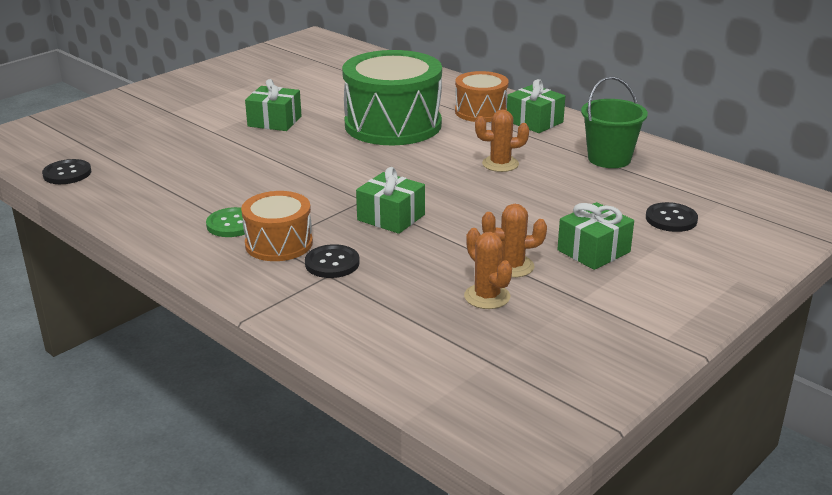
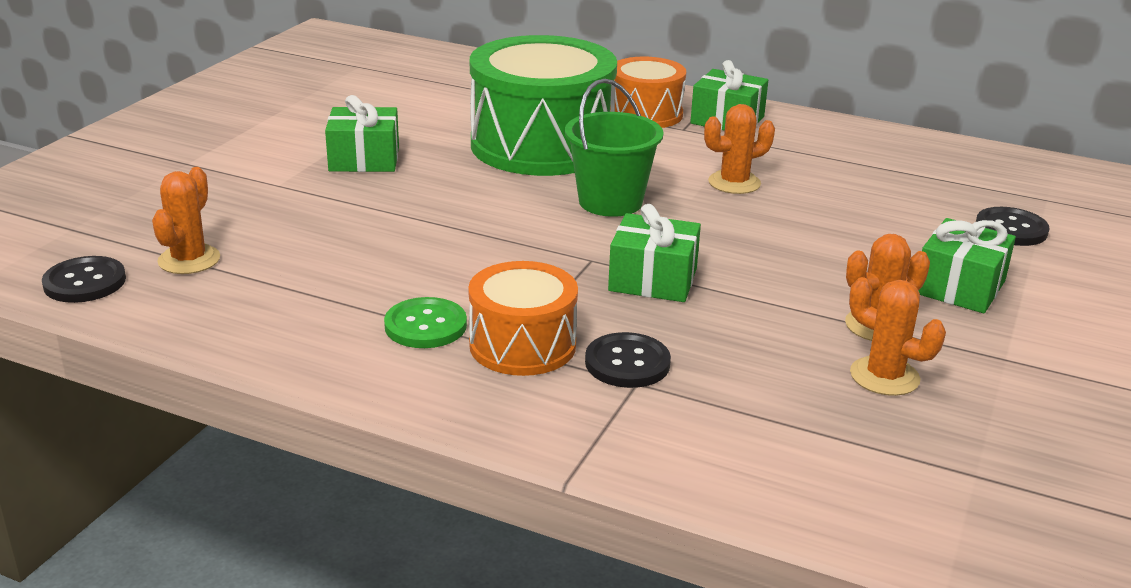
camera: 20 degrees left, 0 degrees up
green bucket [581,76,648,168] -> green bucket moved to [565,79,664,217]
none -> orange cactus [152,167,220,274]

